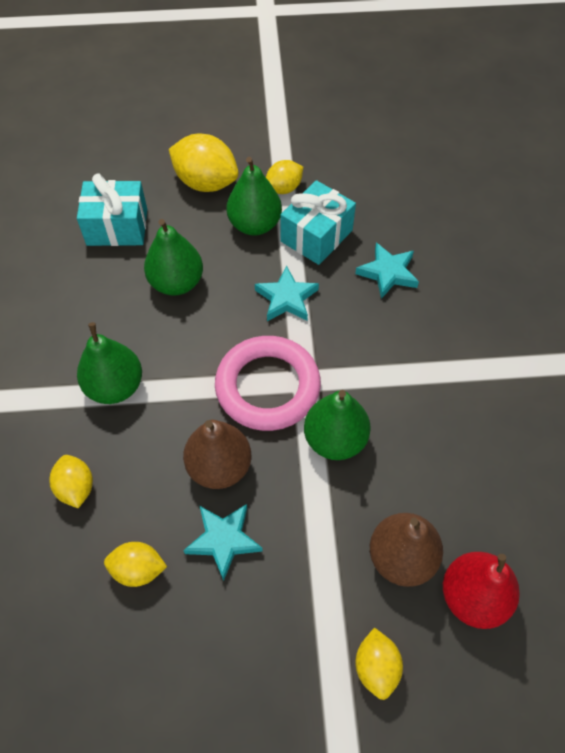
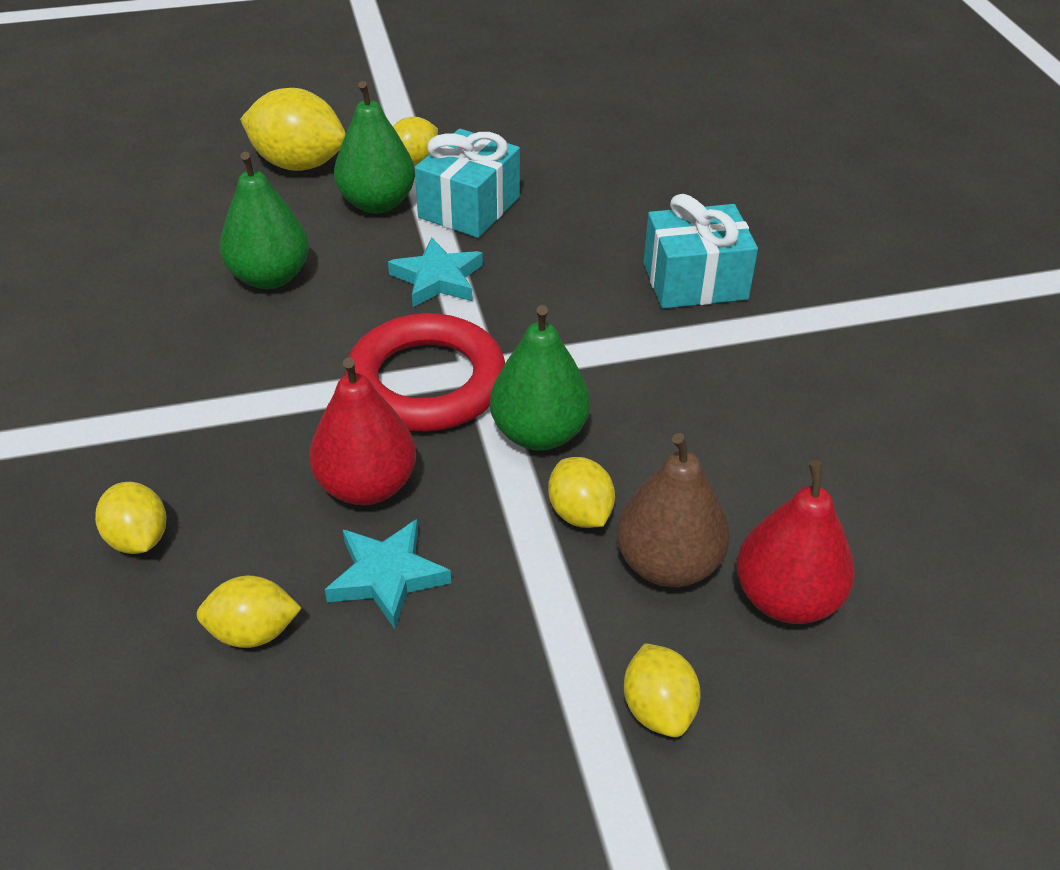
camera: 10 degrees left, 15 degrees down
turquoise gift [77,173,147,246] -> turquoise gift moved to [643,194,758,308]
green pear [77,322,142,404] -> none
brown pear [183,420,252,489] -> red pear [309,357,416,505]
pink ring [215,336,321,431] -> red ring [345,313,505,431]
turquoise star [355,243,419,299] -> none
none -> yellow lemon [548,457,615,528]

